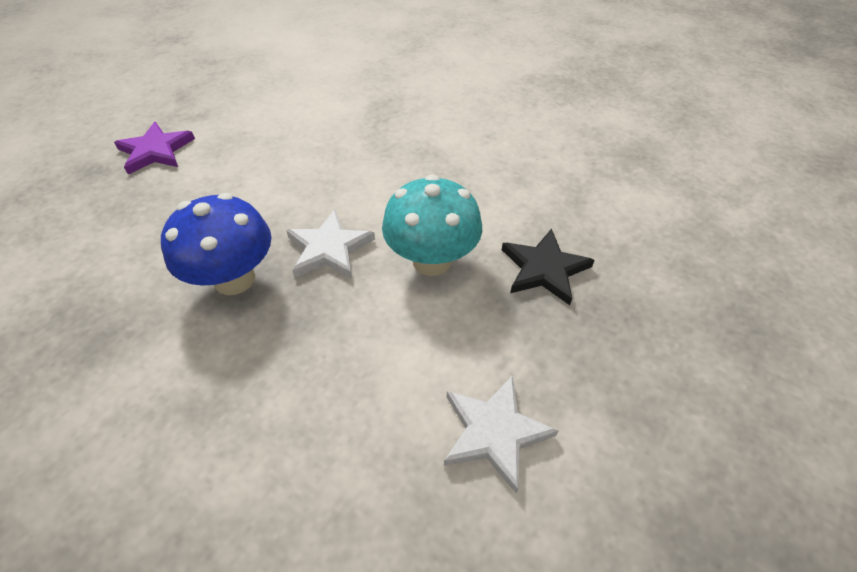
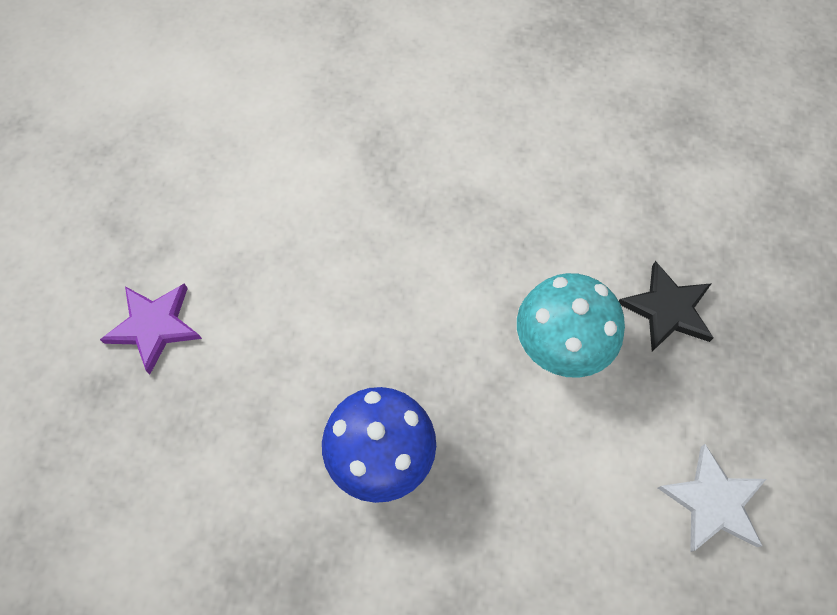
camera: 25 degrees left, 15 degrees up
white star [286,210,375,279] -> none

